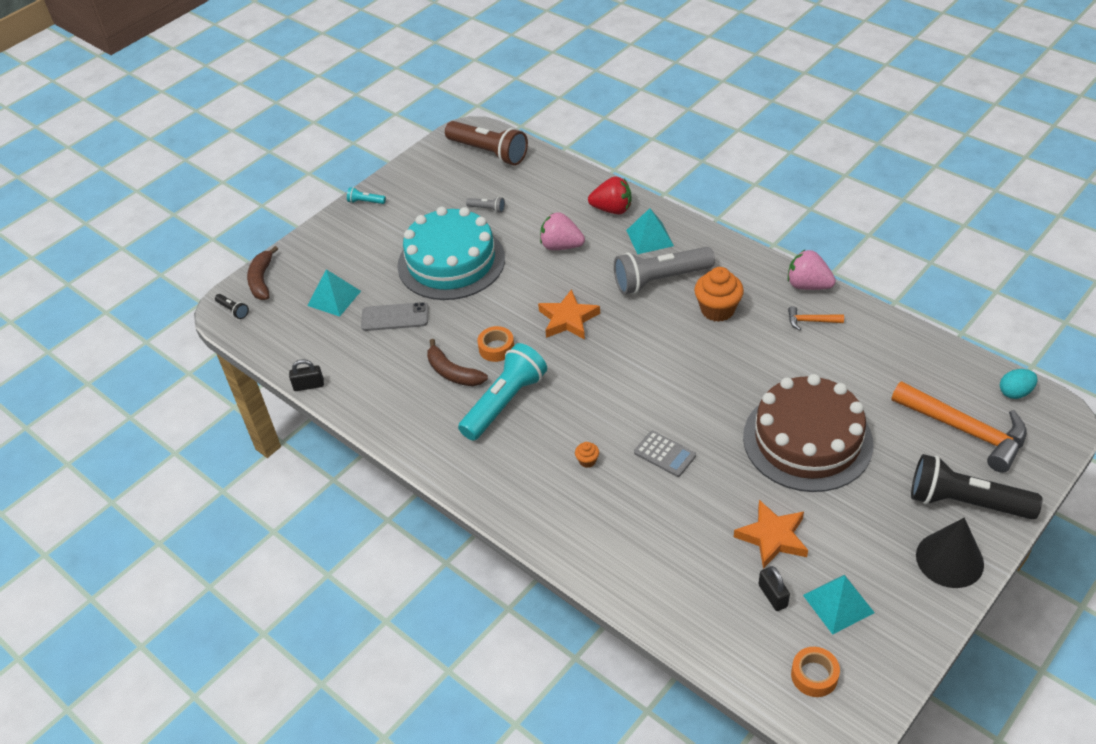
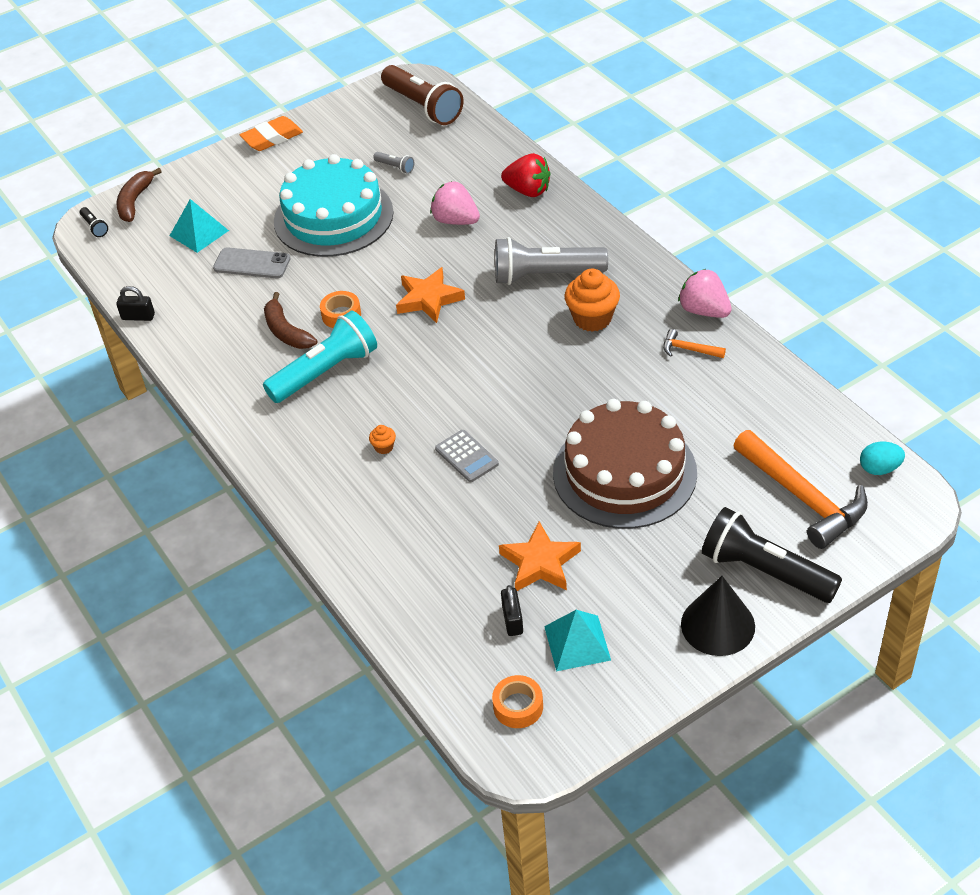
camera: 15 degrees right, 0 degrees up
turquoise flashlight [347,187,386,204] -> orange eraser [240,116,303,151]
turquoise pyramid [626,208,674,254] -> none

